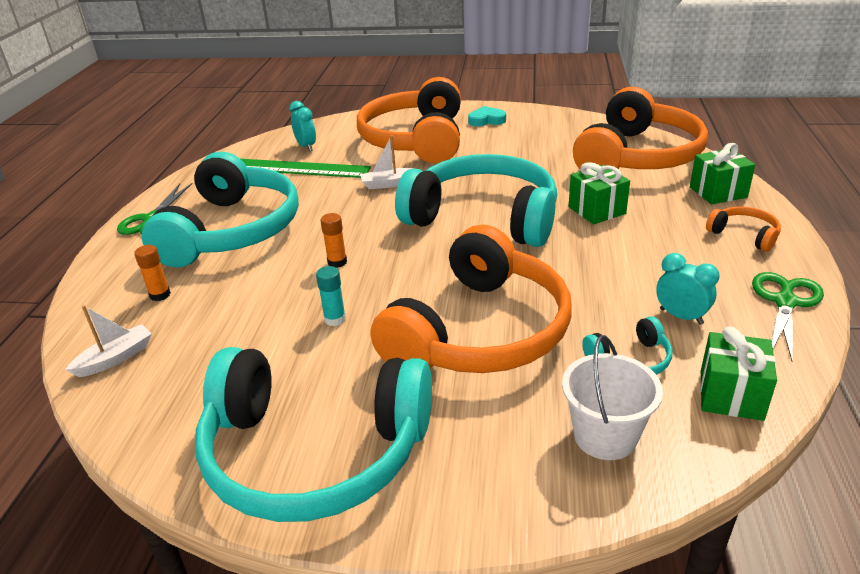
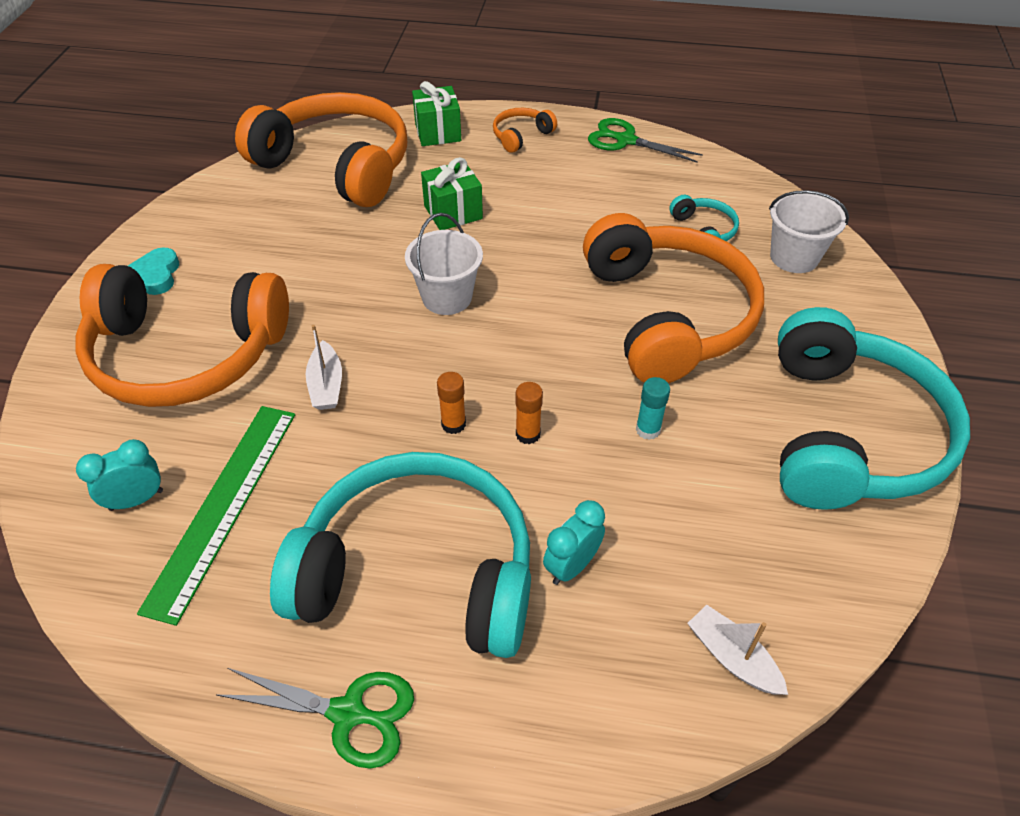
camera: 90 degrees left, 15 degrees up
orange glue stick [134,245,171,301] -> orange glue stick moved to [437,372,466,434]
orange headphones [371,225,572,373] -> orange headphones turned 45 degrees clockwise [583,213,764,383]
turquoise headphones [395,154,557,247] -> white bucket [405,213,483,315]
turquoise clock [656,253,720,325] -> turquoise clock moved to [543,500,605,585]
green gift [700,327,777,421] -> none

